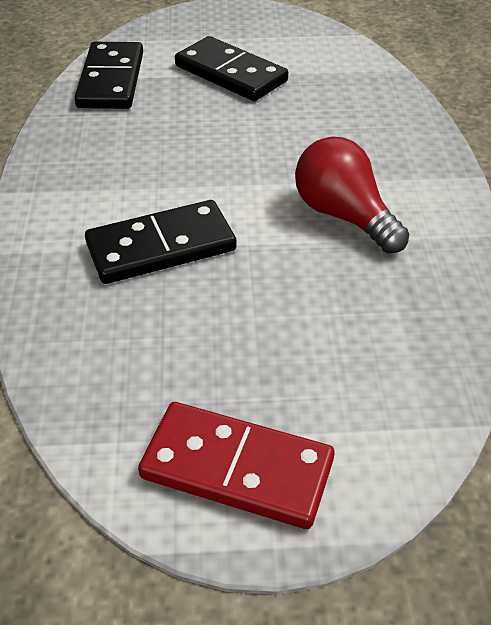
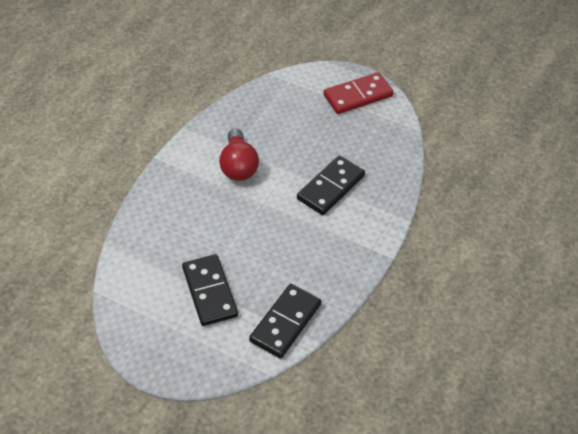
camera: 150 degrees left, 5 degrees up
black domino [85,200,236,284] -> black domino turned 60 degrees counterclockwise [297,156,365,215]
red domino [138,402,335,529] -> red domino turned 75 degrees counterclockwise [323,72,394,114]

